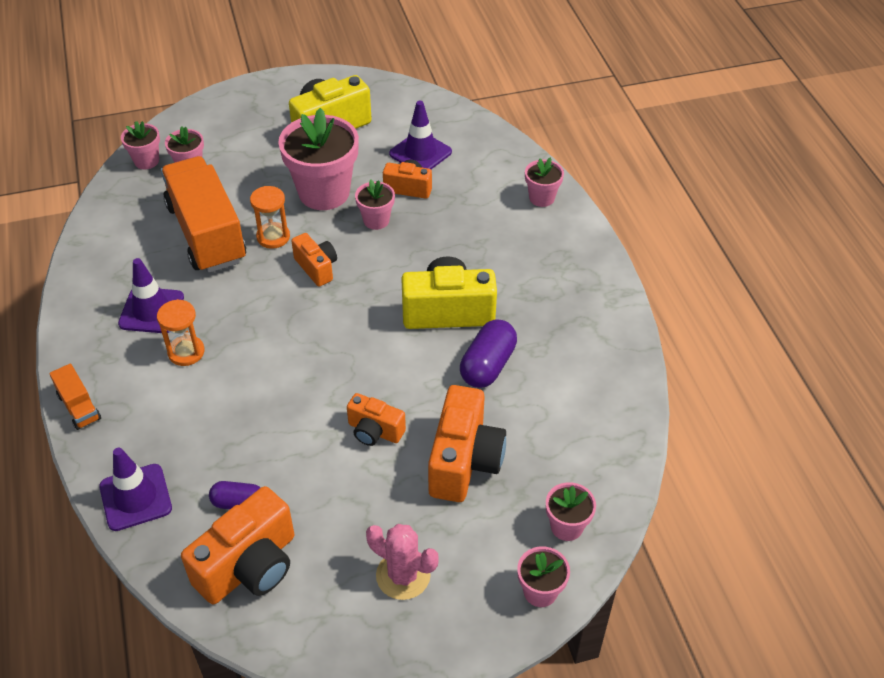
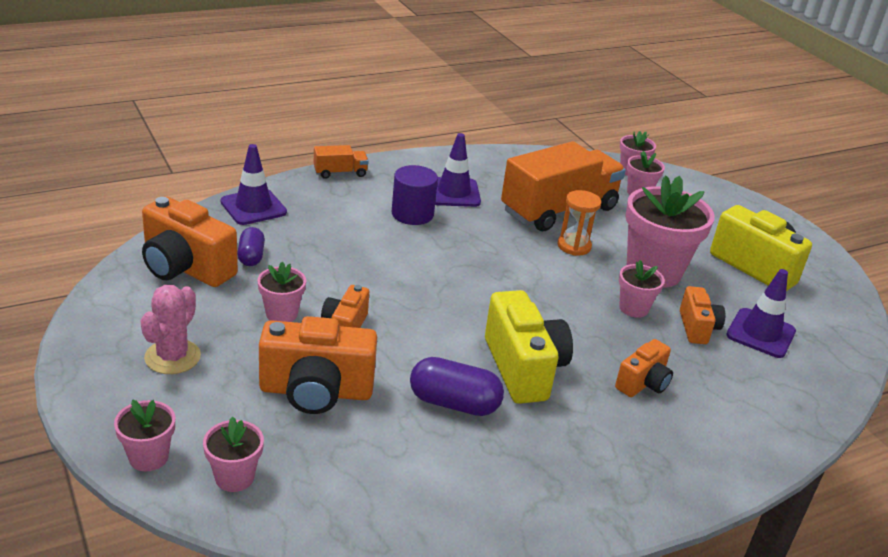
camera: 75 degrees right, 15 degrees down
orange truck [49,363,101,430] -> orange truck turned 150 degrees counterclockwise [314,145,369,179]
orange hourglass [157,299,205,366] -> purple cylinder [392,165,438,225]
orange camera [292,233,337,287] -> orange camera moved to [615,339,673,397]
pink flower pot [525,158,564,207] -> pink flower pot moved to [257,262,306,322]

